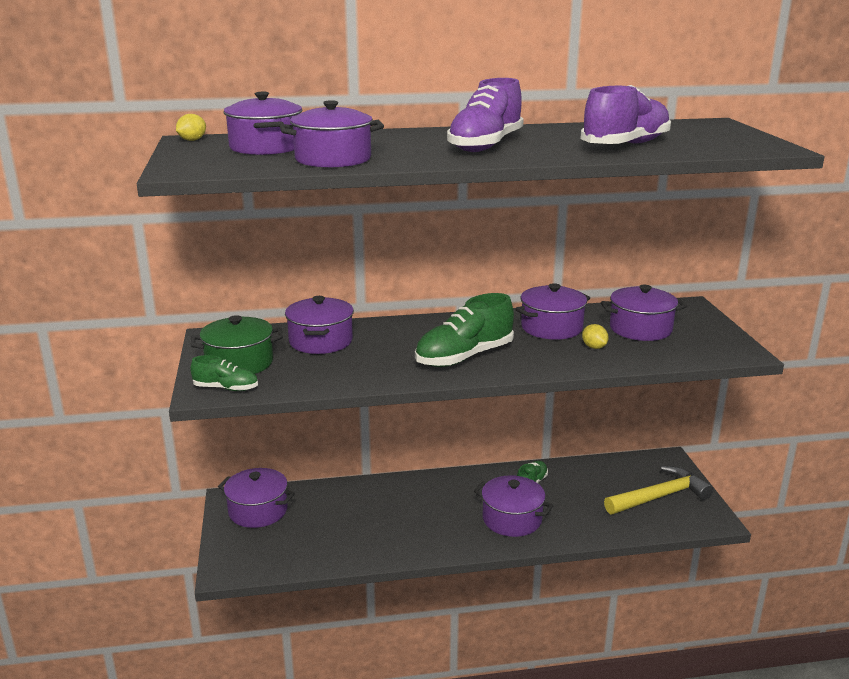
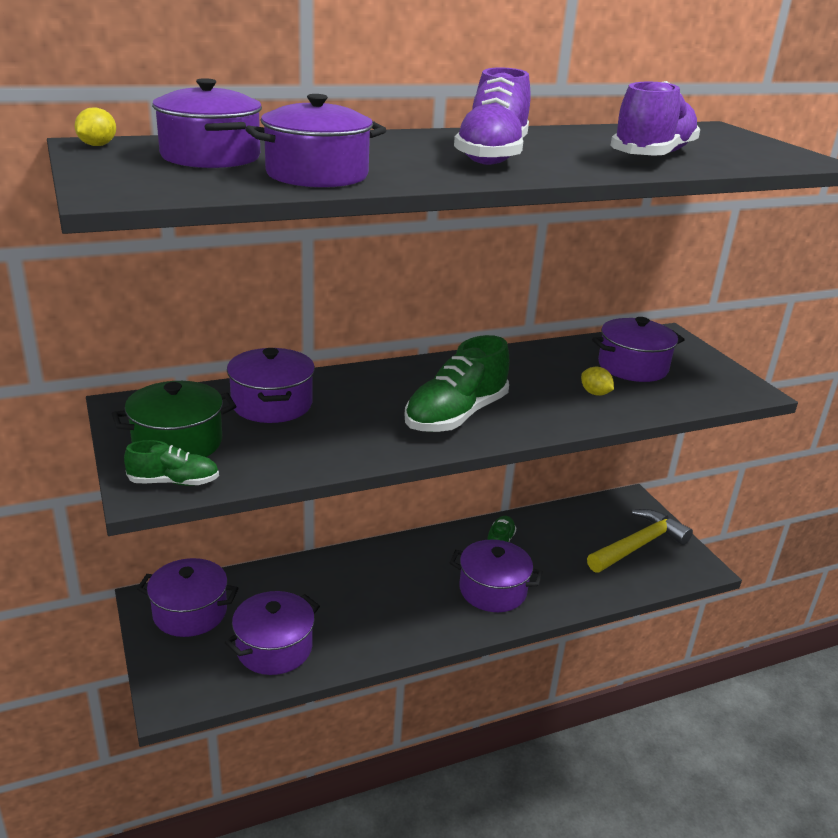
camera: 15 degrees left, 5 degrees up
purple pot [515,283,590,340] -> purple pot moved to [225,591,320,675]

